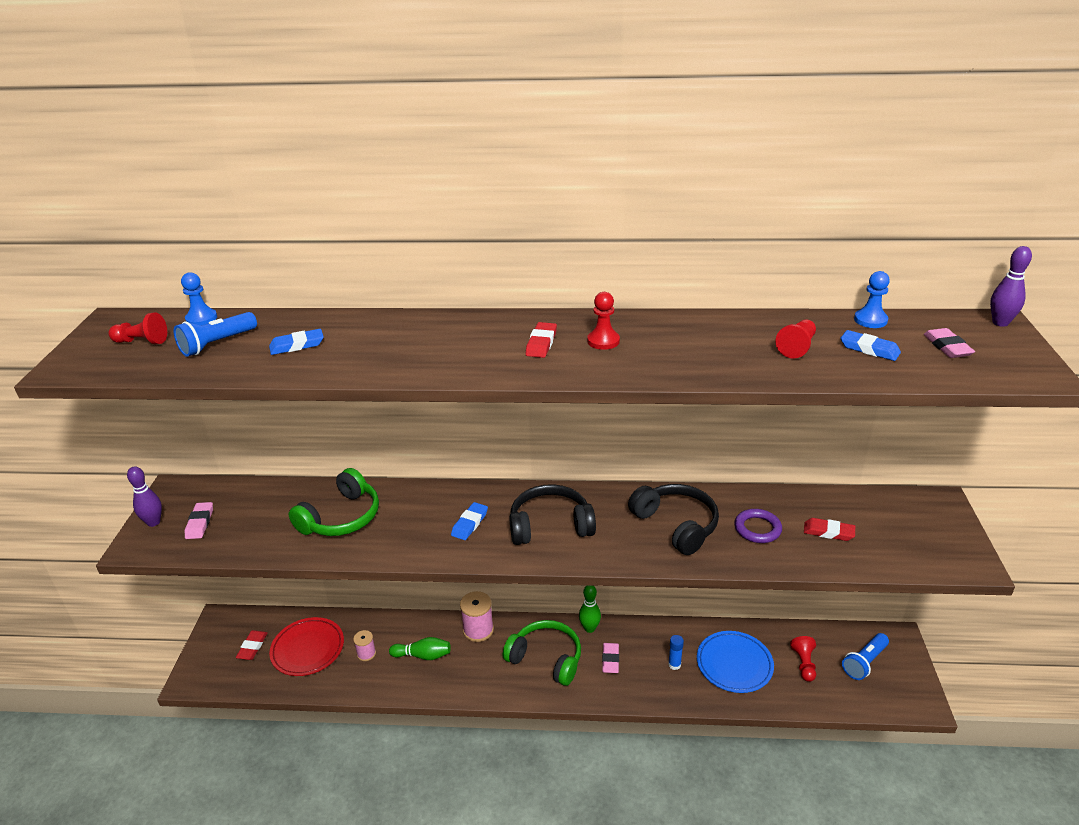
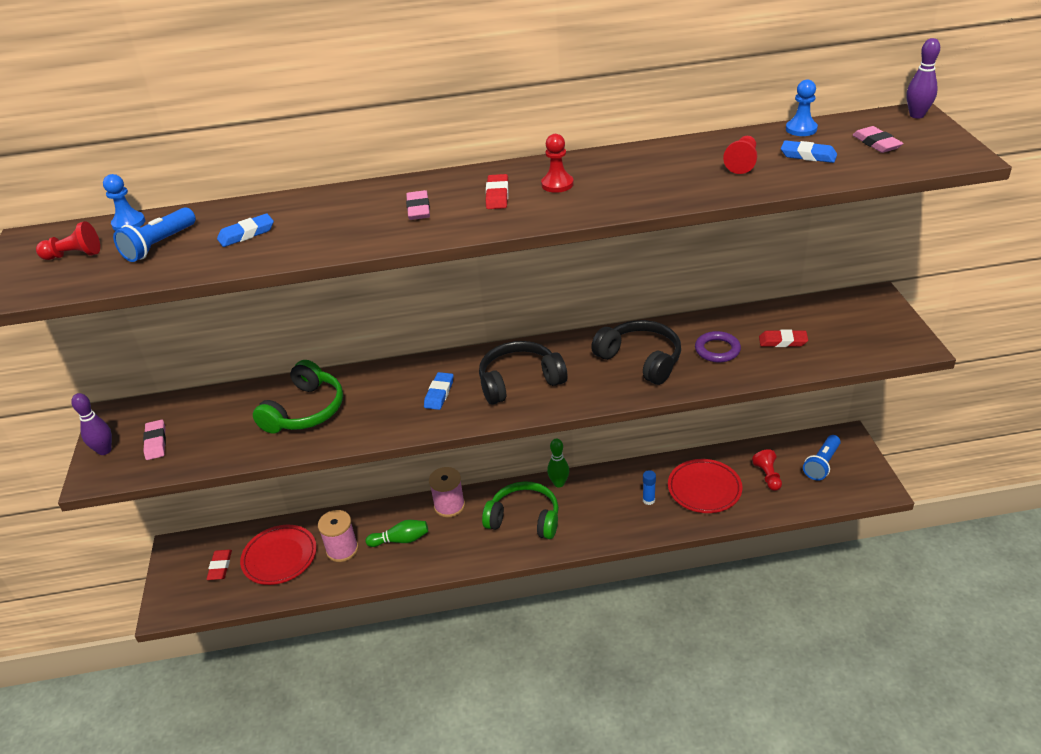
camera: 10 degrees left, 5 degrees up
pink spool [353,630,376,661] -> pink spool [318,510,358,562], size x1.66
pink eraser [602,643,619,673] -> pink eraser moved to [406,190,430,220]
blue plate [697,631,774,693] -> red plate [668,459,742,513]

